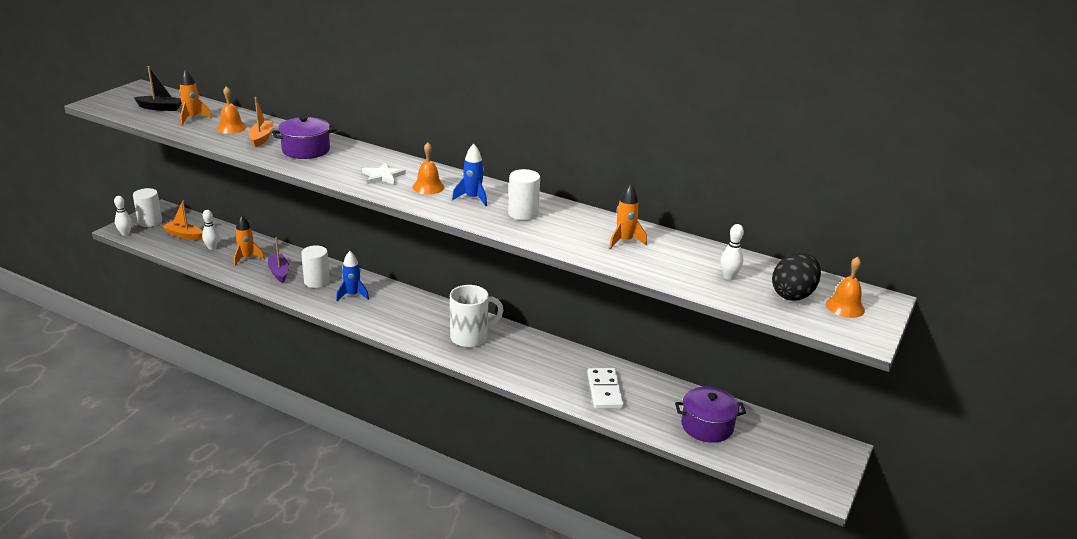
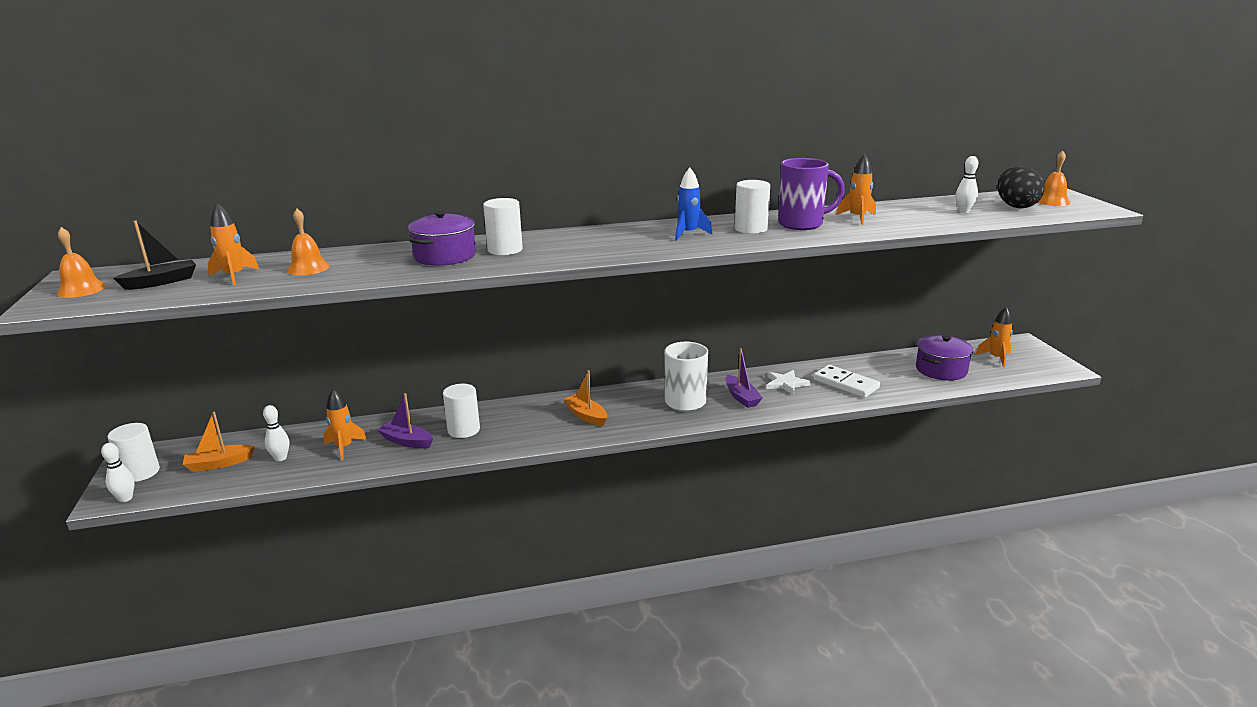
camera: 40 degrees left, 5 degrees down
orange boat [249,97,274,147] -> orange boat moved to [563,370,607,426]
blue rocket [336,251,369,301] -> none
white star [362,163,406,185] -> white star moved to [766,370,811,395]
orange bell [413,142,444,194] -> orange bell moved to [57,227,106,298]
none -> white cylinder [483,198,523,255]
none -> purple boat [726,348,762,408]
none -> purple mug [778,158,845,230]
none -> orange rocket [975,307,1013,367]

